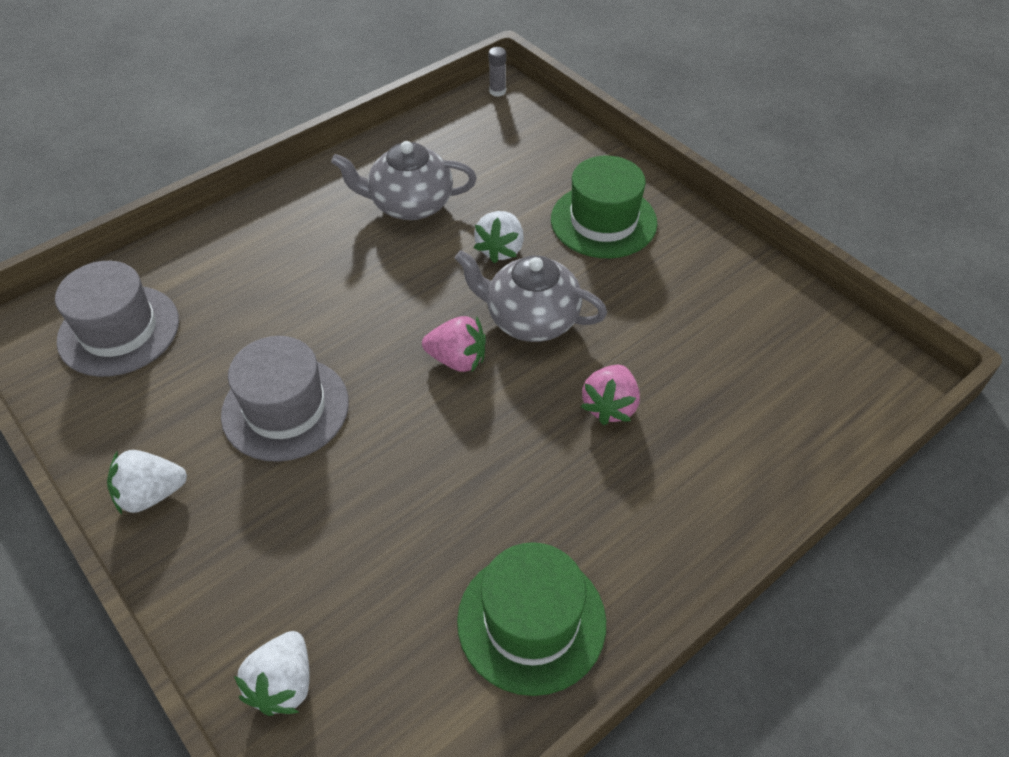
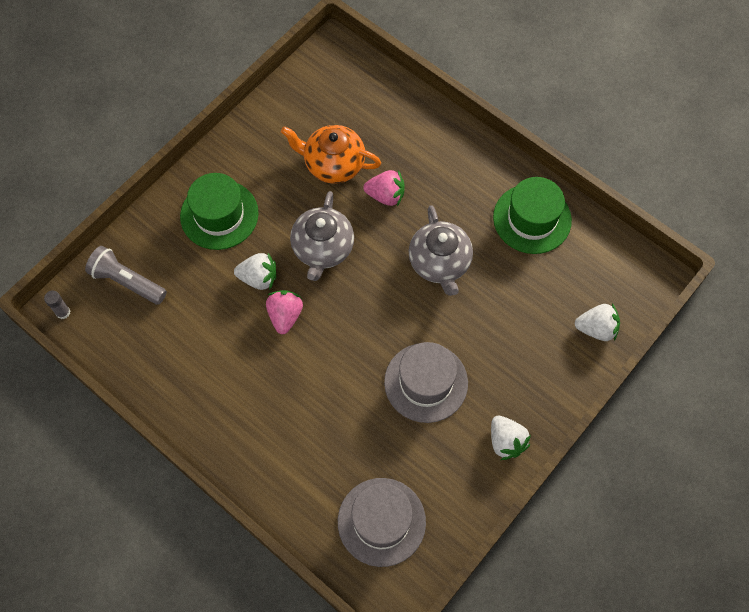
camera: 100 degrees left, 15 degrees up
grey teapot [331,141,477,220] -> grey teapot moved to [409,205,473,296]
pink strawberry [422,316,486,373] -> pink strawberry moved to [266,290,303,334]
none -> grey flashlight [85,246,167,305]
none -> orange teapot [281,125,381,184]

